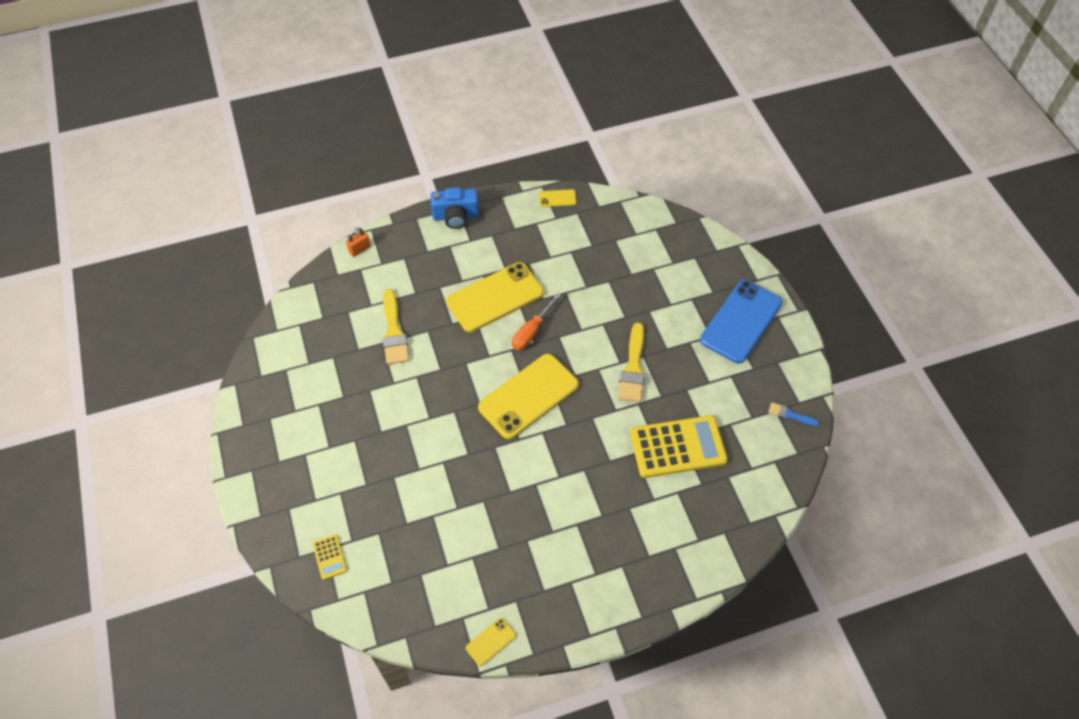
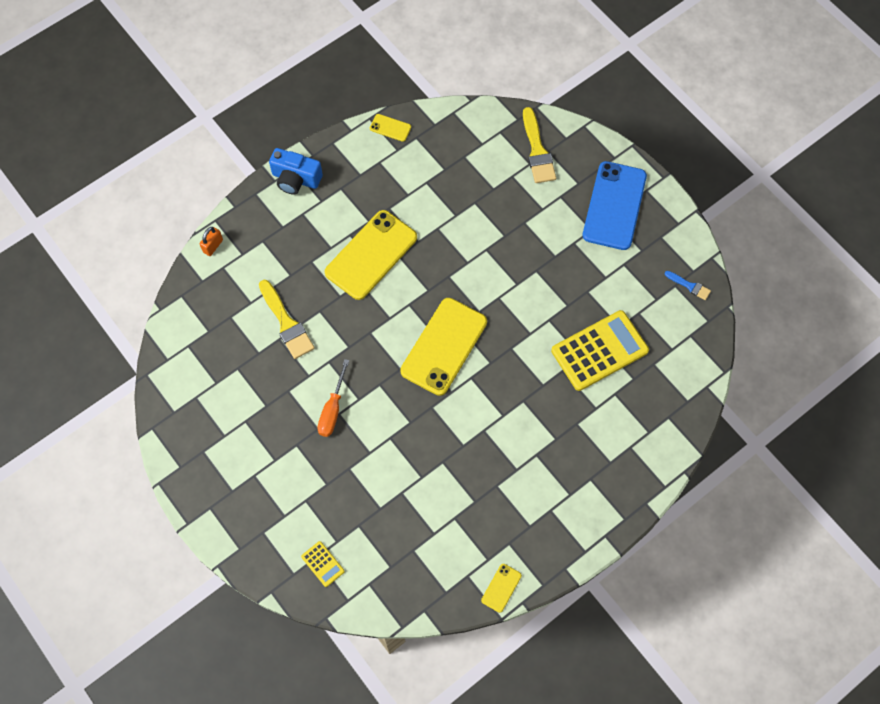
camera: 20 degrees left, 10 degrees up
blue camera [430,187,479,229] -> blue camera turned 45 degrees clockwise [269,148,323,195]
orange screwdriver [512,293,561,350] -> orange screwdriver moved to [317,359,349,437]
yellow phone [539,189,577,207] -> yellow phone turned 45 degrees clockwise [370,114,411,142]
yellow brush [618,323,645,402] -> yellow brush moved to [523,107,556,183]
blue brush [768,402,819,426] -> blue brush turned 150 degrees counterclockwise [665,271,711,300]

